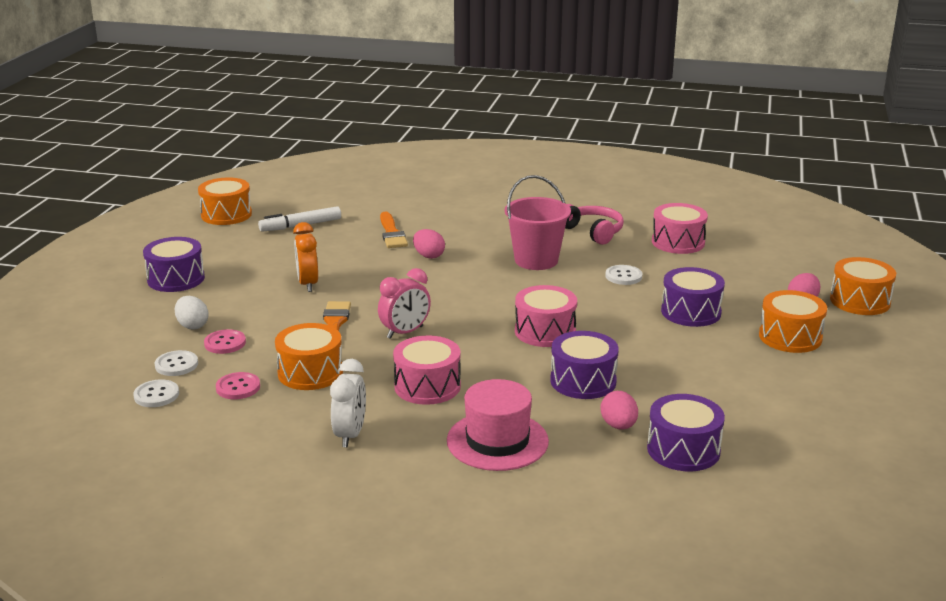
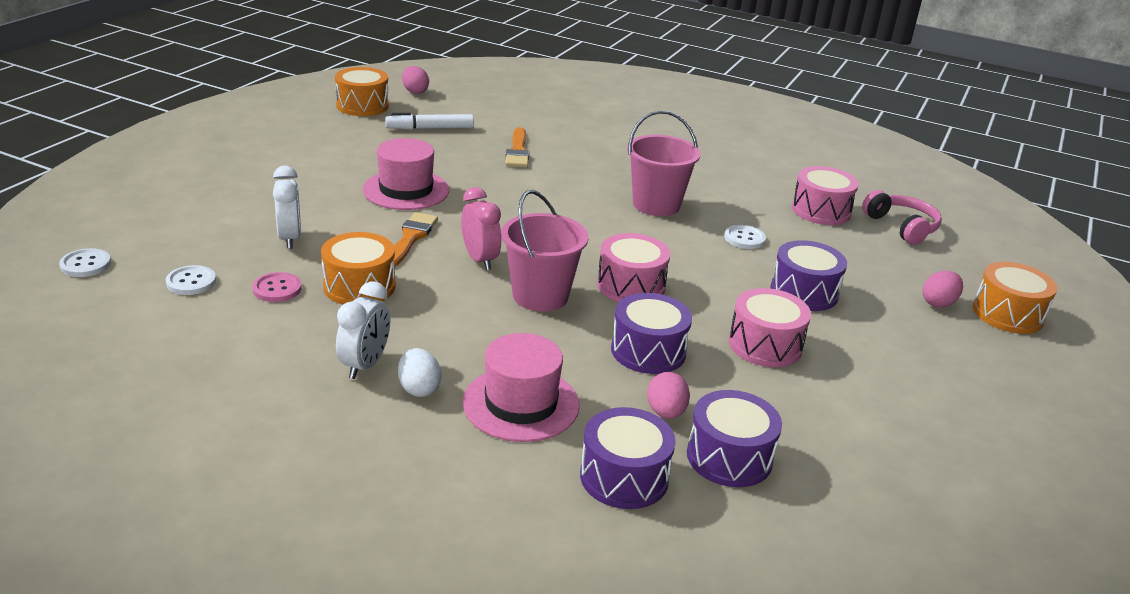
camera: 10 degrees right, 5 degrees up
purple drum [143,237,205,292] -> purple drum moved to [580,407,676,509]
white button [155,350,198,376] -> white button moved to [59,248,111,277]
white egg [175,296,209,329] -> white egg moved to [398,348,442,397]
pink button [204,329,246,354] -> white clock [273,165,301,249]
orange clock [293,222,318,292] -> pink hat [363,138,449,210]
pink clock [378,268,431,339] -> pink clock turned 90 degrees counterclockwise [461,187,501,270]
pink drum [393,335,461,405] -> pink drum moved to [729,288,811,367]
pink egg [413,229,445,259] -> pink egg moved to [402,66,429,94]
pink headphones [565,204,624,245] -> pink headphones moved to [862,190,942,245]
orange drum [759,290,827,353] -> none
none -> pink bucket [501,190,589,312]

